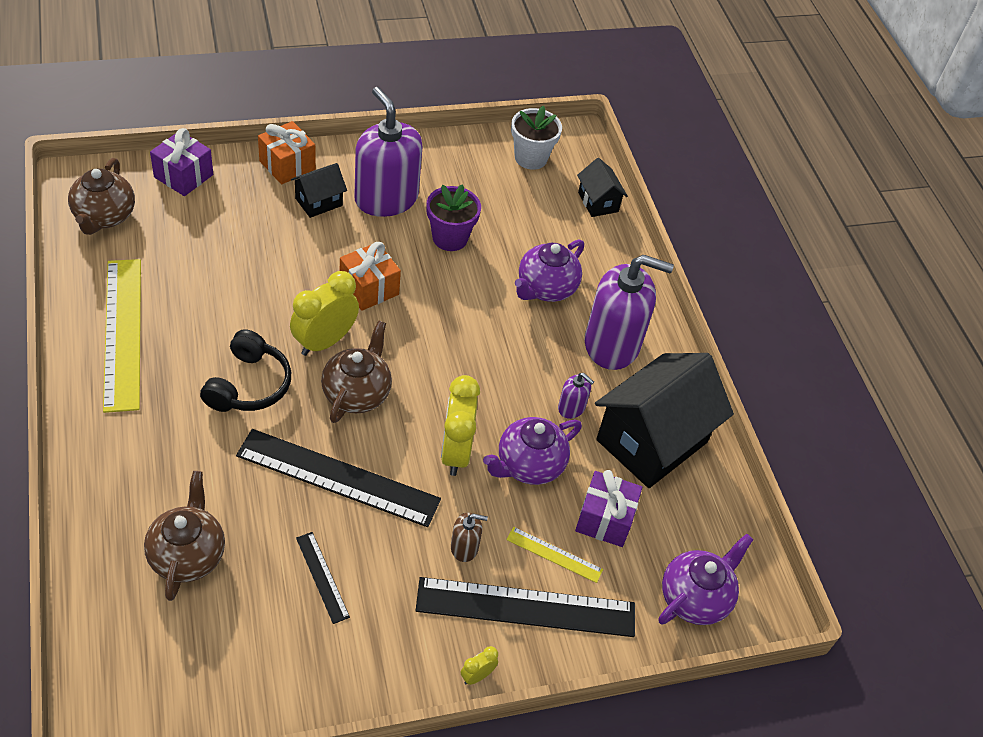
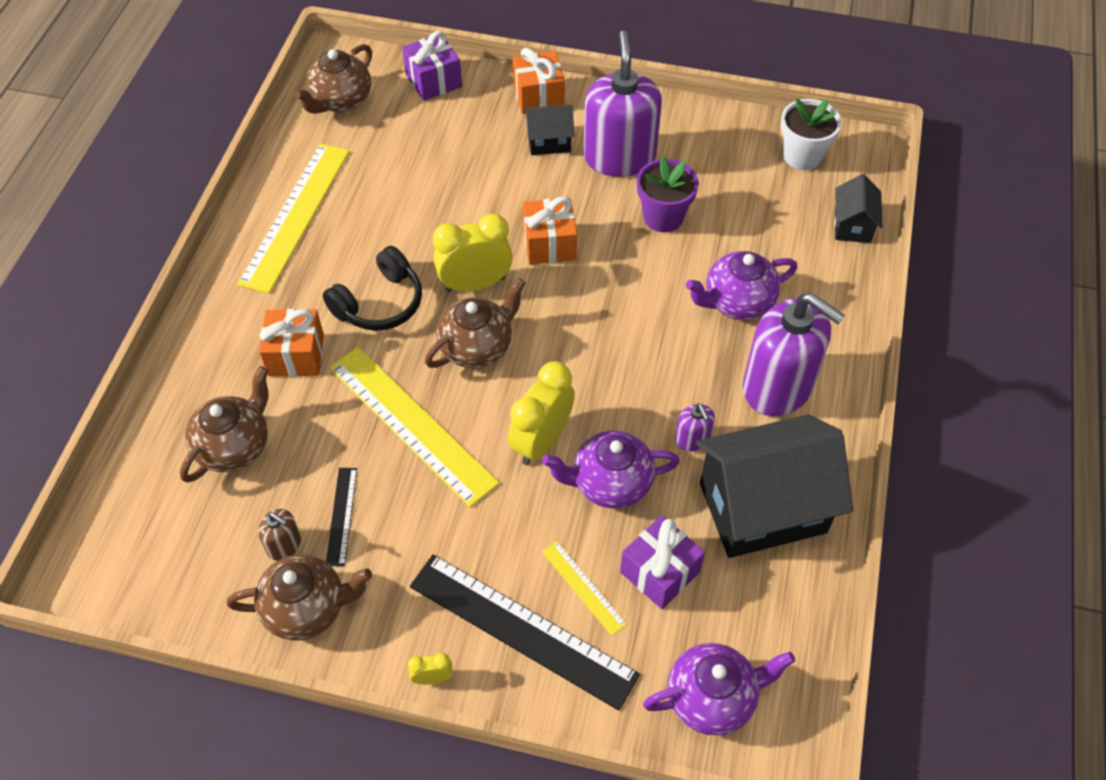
camera: 35 degrees right, 5 degrees up
black ruler [236,429,441,527] -> yellow ruler [329,347,499,507]
brown soap dispenser [451,513,488,562] -> brown soap dispenser moved to [258,509,301,561]
none -> brown teapot [227,554,372,641]
none -> orange gift [259,309,324,377]

